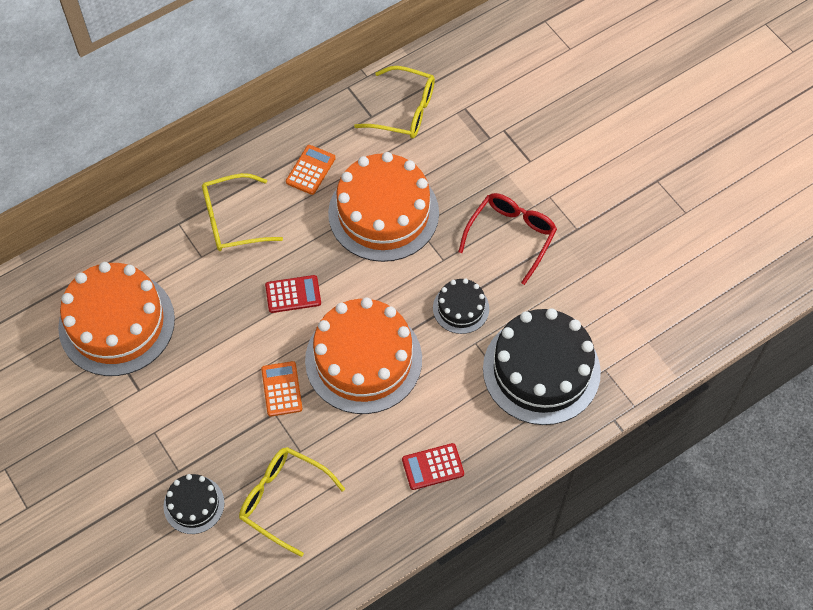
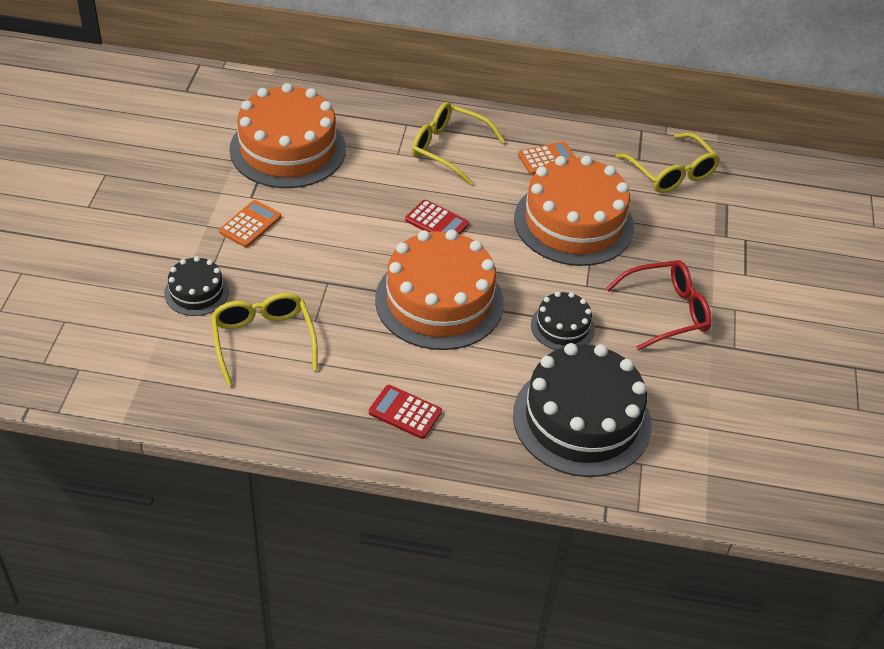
camera: 40 degrees right, 15 degrees down
orange calculator [261,361,303,417] -> orange calculator moved to [219,200,281,247]

